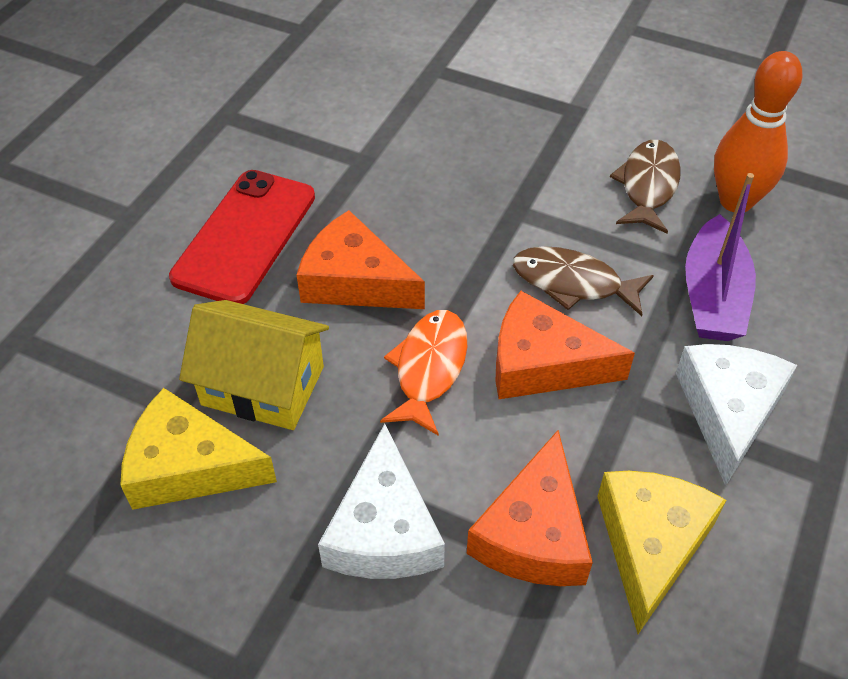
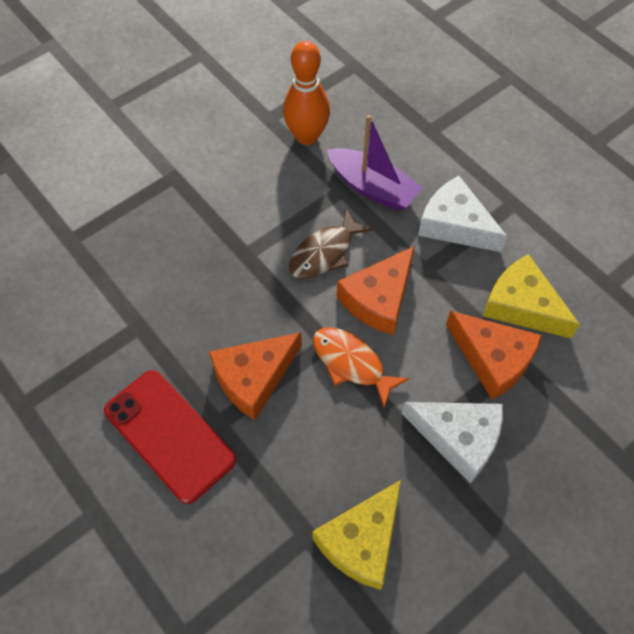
camera: 65 degrees left, 10 degrees up
yellow house [179,300,329,430] -> none
brown fish [610,140,681,233] -> none

